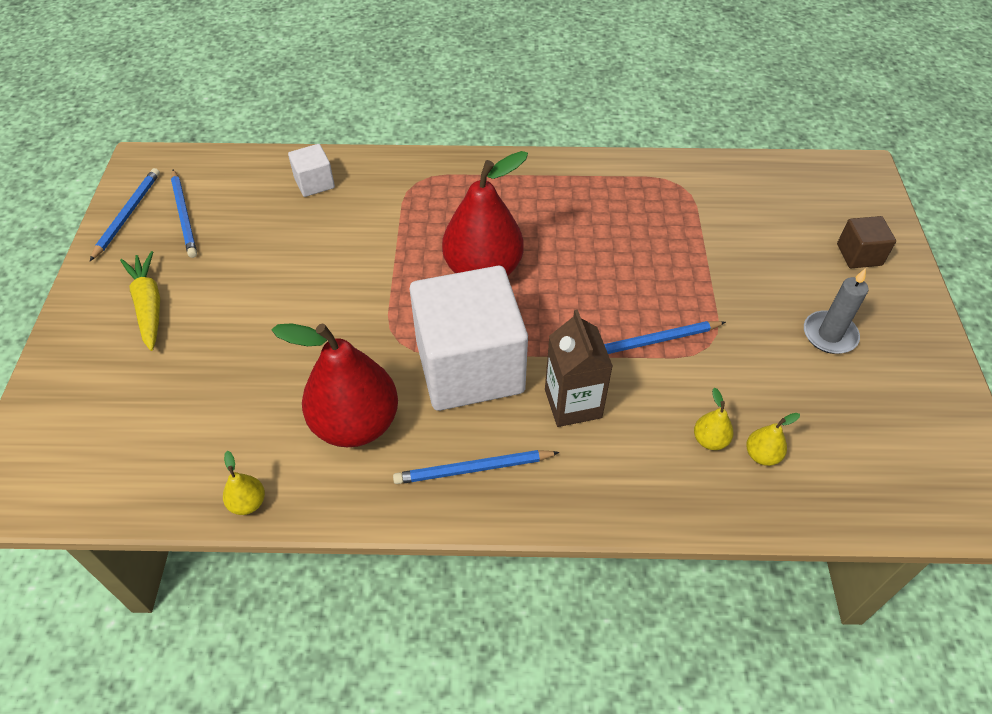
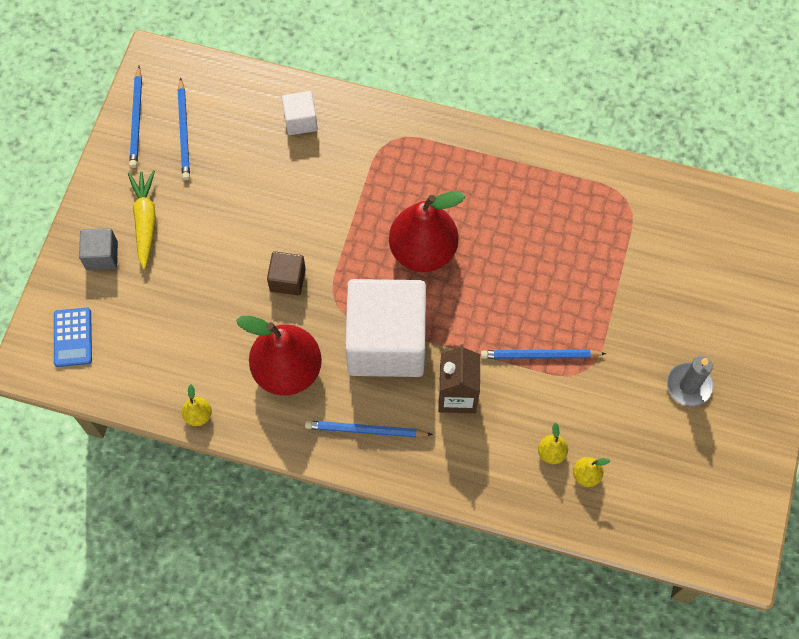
camera: 15 degrees right, 15 degrees up
blue pencil [90,168,160,261] -> blue pencil turned 150 degrees clockwise [129,66,142,168]
brown cube [837,216,896,268] -> brown cube moved to [267,251,306,296]
none -> blue calculator [54,308,92,367]
none -> grey cube [79,228,118,270]

